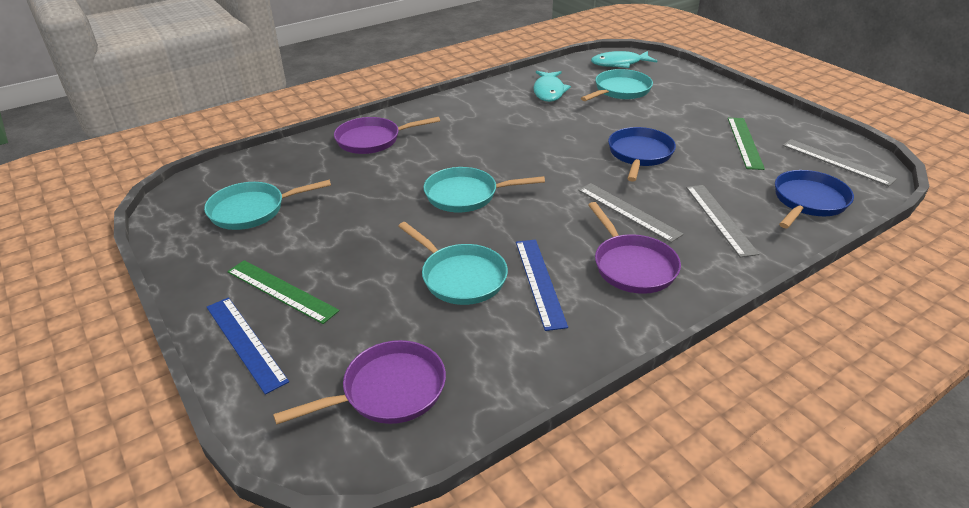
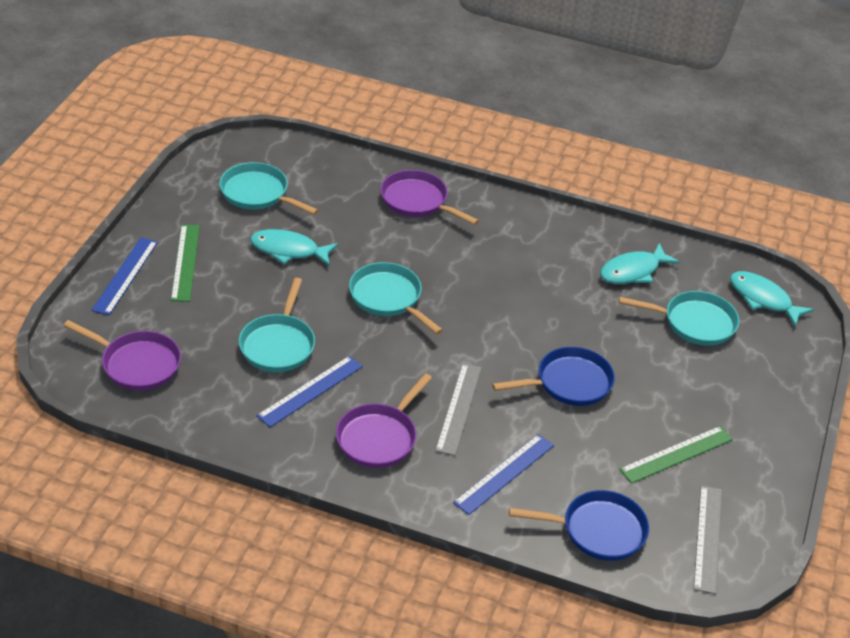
camera: 50 degrees right, 5 degrees up
grey ruler [686,185,760,257] -> blue ruler [453,434,554,515]
none -> turquoise fish [250,229,338,266]

